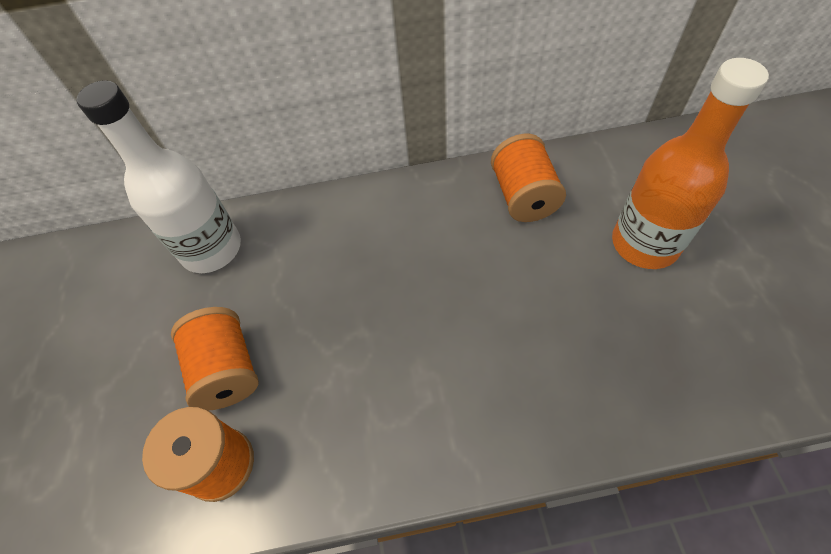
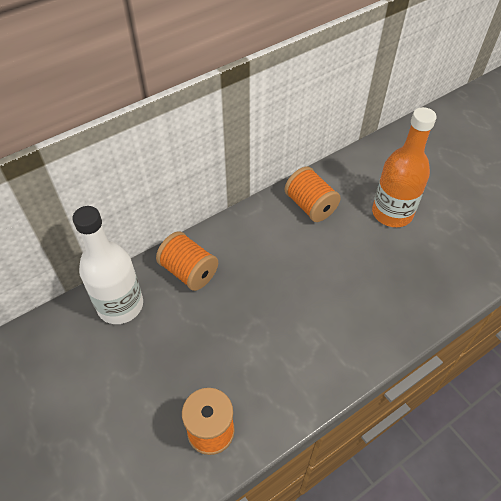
camera: 30 degrees left, 5 degrees down
orange spool [171,307,259,411] -> orange spool moved to [156,231,218,291]

